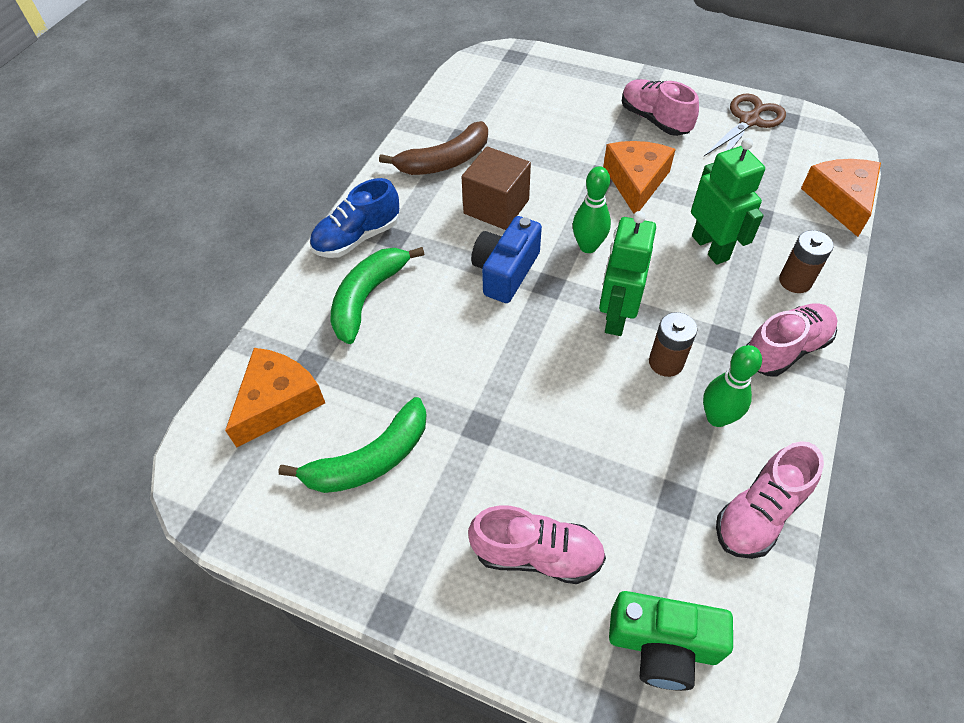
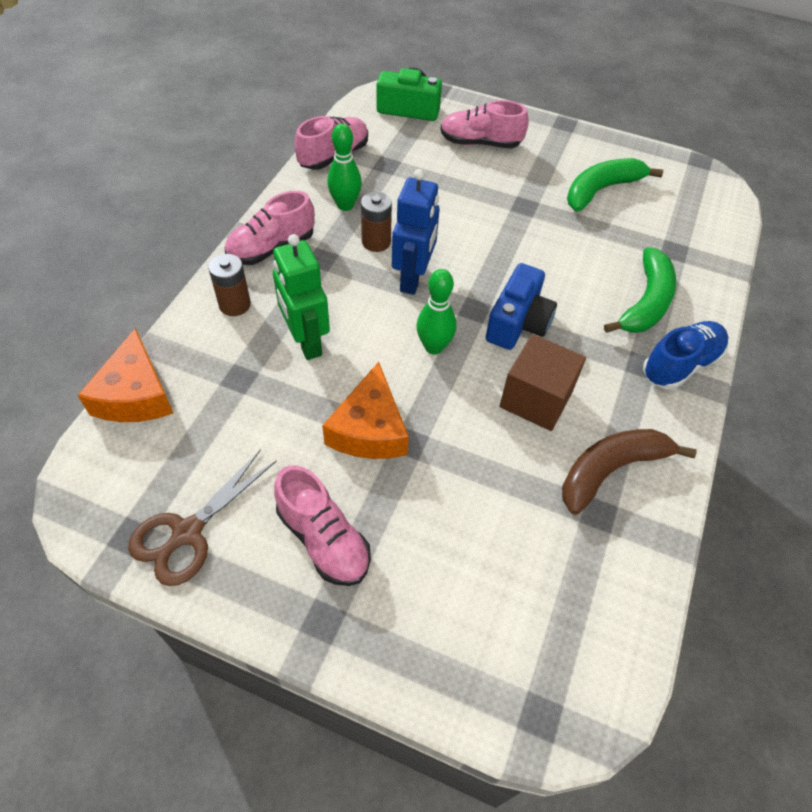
camera: 175 degrees right, 0 degrees up
orange cheese [225,348,325,447] -> none
green robot [599,211,656,336] -> blue robot [392,169,440,295]

